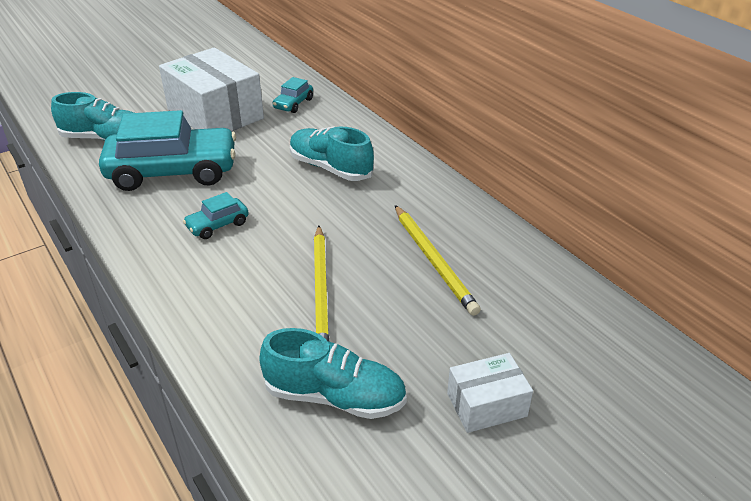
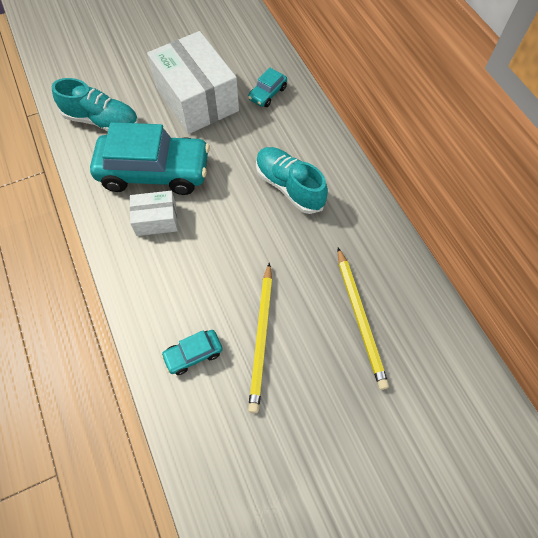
camera: 10 degrees right, 25 degrees up
turquoise car [183,192,249,239] -> turquoise car moved to [161,330,223,375]
turquoise shoe [259,328,407,419] -> none
white box [447,353,533,433] -> white box moved to [130,191,178,236]

